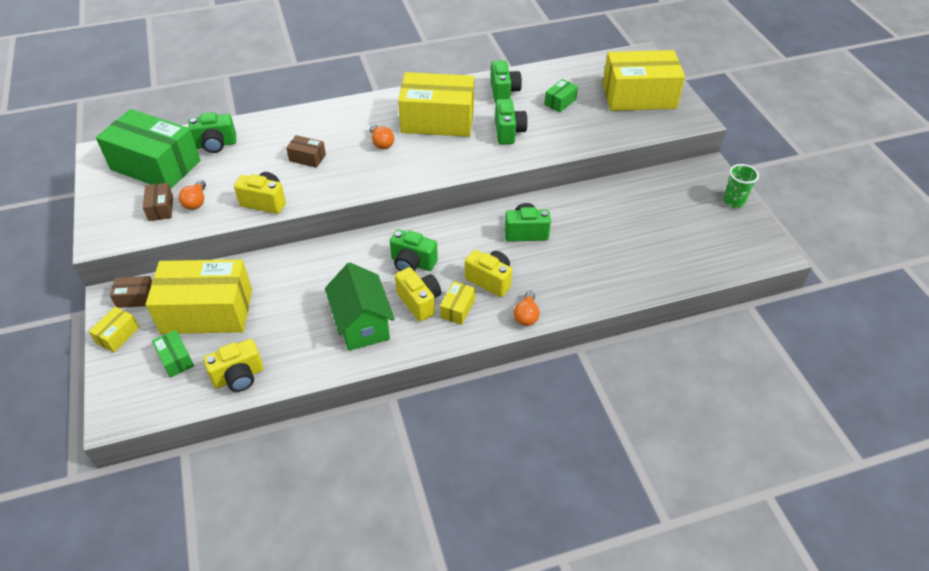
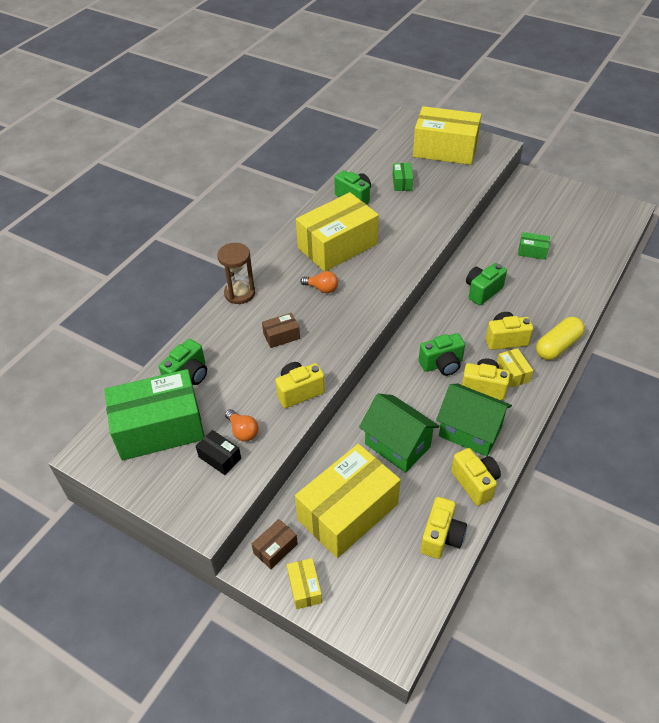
camera: 40 degrees left, 0 degrees up
brown box [143,183,173,221] -> black box [196,430,241,475]
green box [152,330,194,378] -> green box moved to [518,232,550,260]
green camera [495,99,528,144] -> none
orange light bulb [514,291,540,326] -> yellow capsule [536,317,585,360]
yellow box [603,50,685,111] -> yellow box turned 60 degrees clockwise [413,106,482,165]
green cup [723,164,759,208] -> none
none -> brown hourglass [217,243,255,304]
none -> green house [359,394,440,473]
none -> yellow camera [451,448,501,506]

